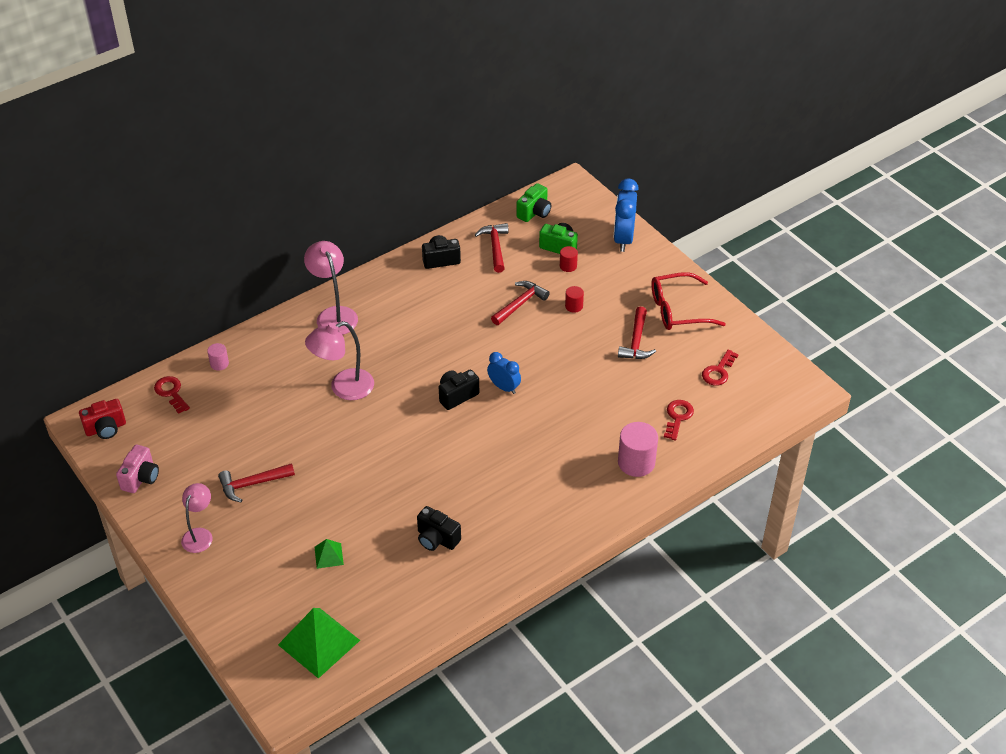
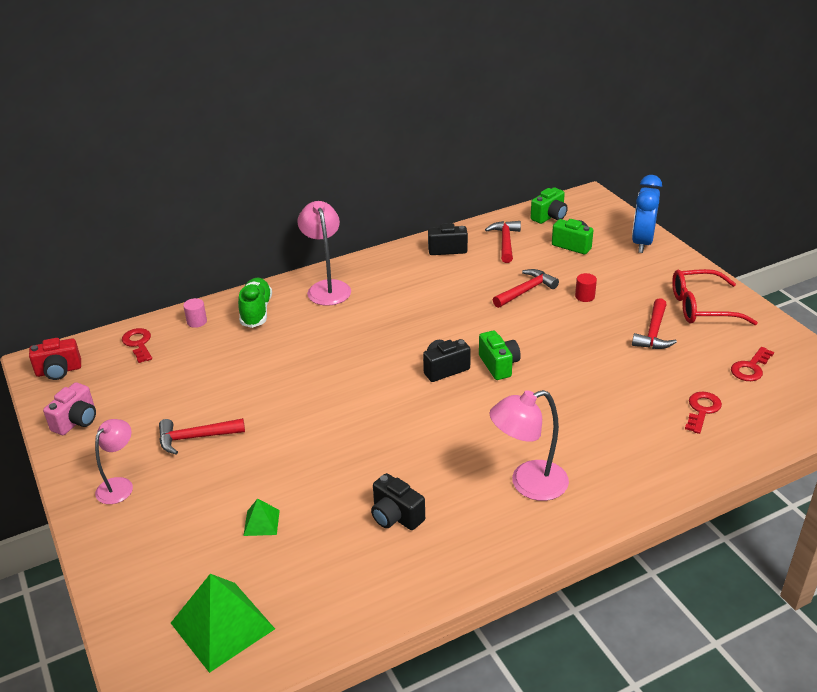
camera: 10 degrees right, 10 degrees down
pink lamp [305,321,374,400] -> pink lamp moved to [489,390,569,501]
blue clock [487,352,521,394] -> green camera [479,331,521,380]
red cylinder [560,246,578,272] -> none
pink cylinder [618,422,658,477] -> none
none -> green shoe [238,278,272,328]

